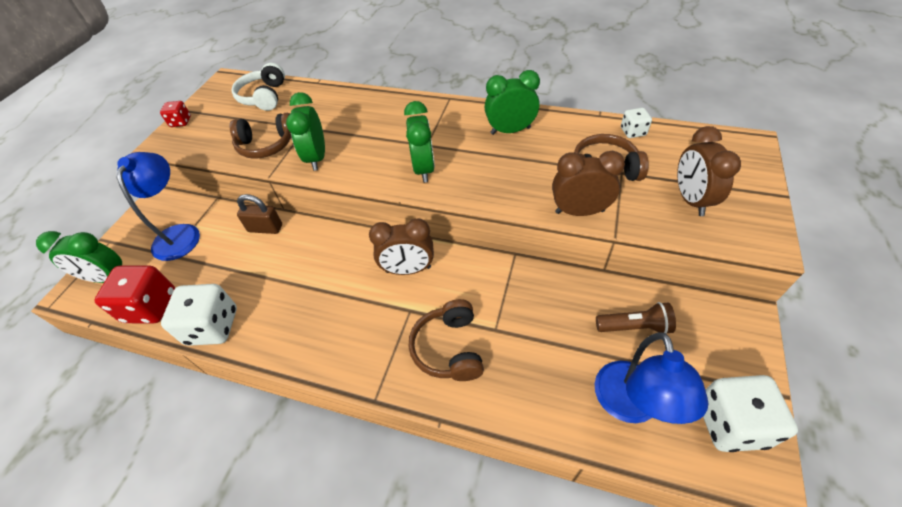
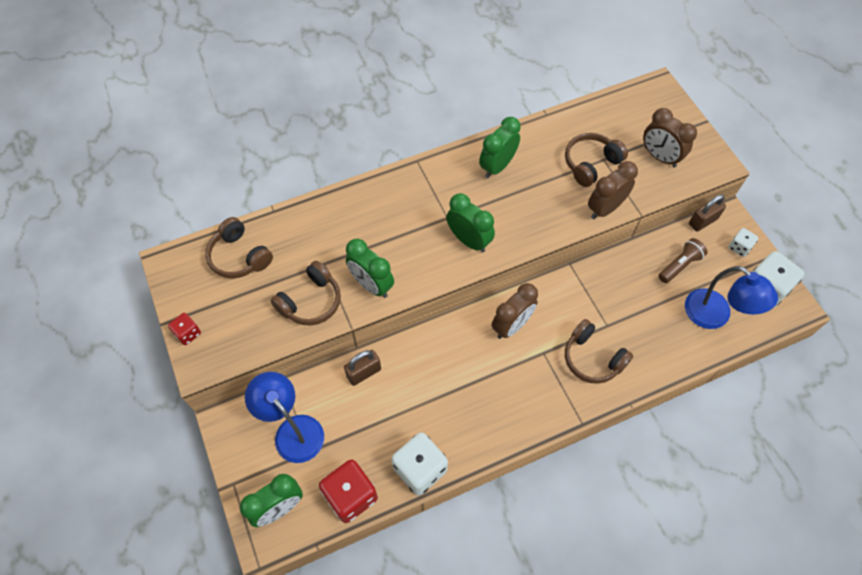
camera: 45 degrees left, 10 degrees up
white headphones [231,63,285,111] -> brown headphones [205,217,273,278]
white dice [621,108,652,138] -> white dice moved to [729,228,758,257]
none -> brown padlock [689,195,726,232]

